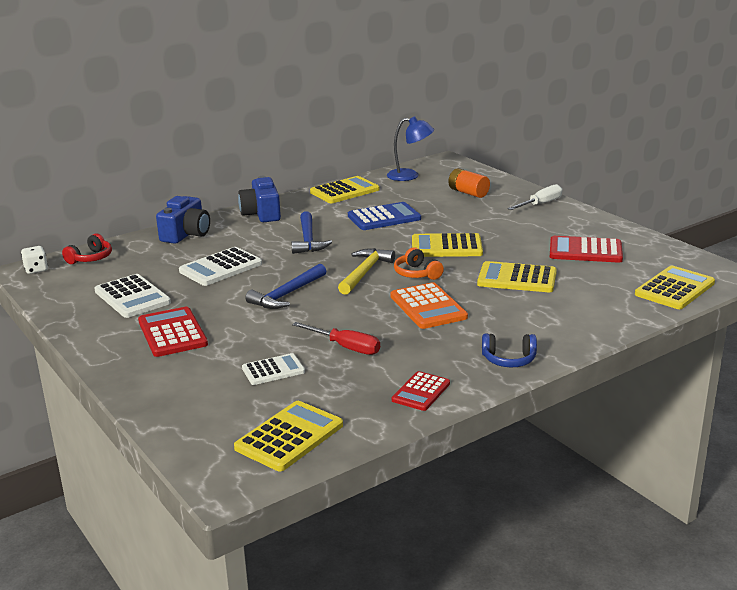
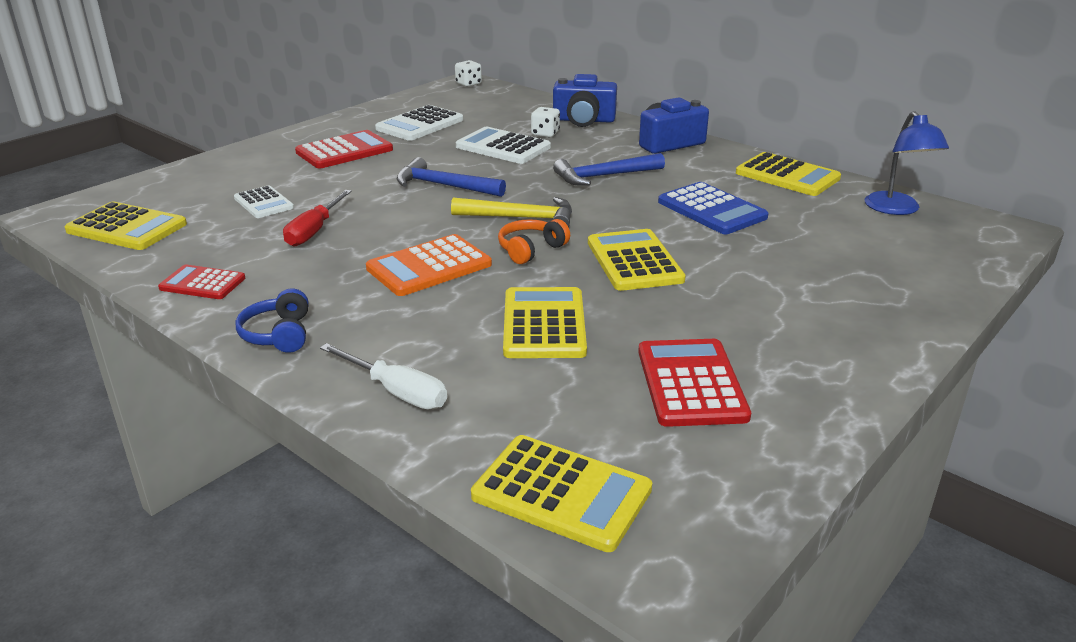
camera: 75 degrees right, 5 degrees up
red headphones [62,233,112,264] -> none
orange battery [448,168,490,198] -> none
white screwdriver [507,184,562,210] -> white screwdriver moved to [320,343,447,409]
none -> white dice [531,107,560,137]

